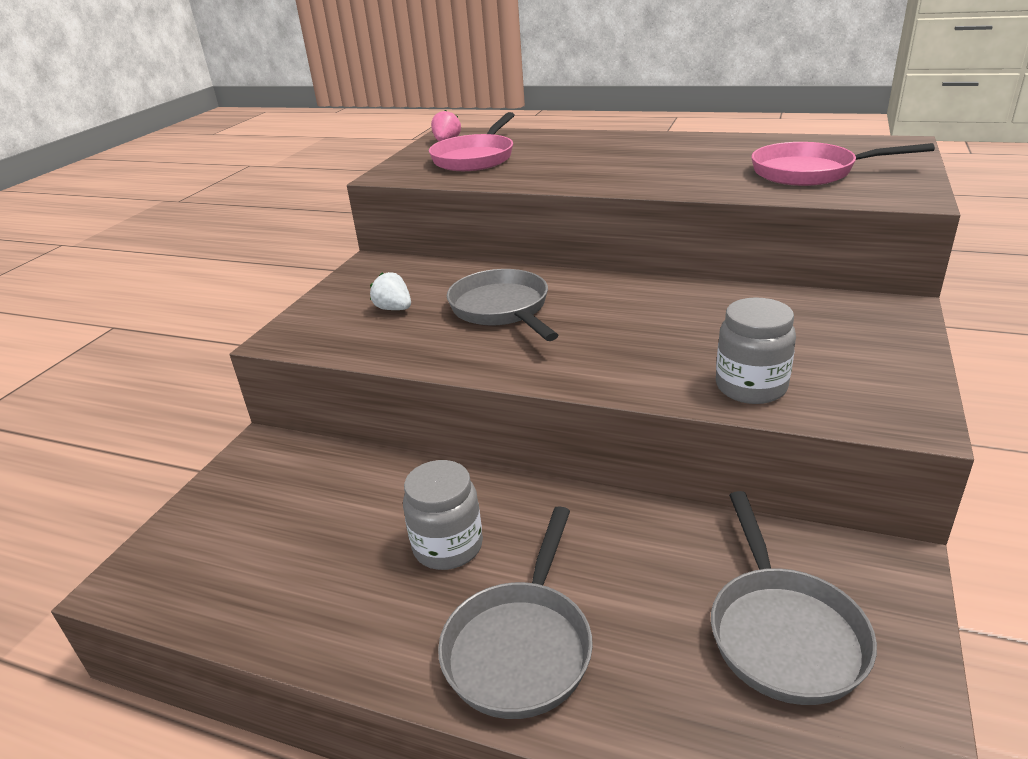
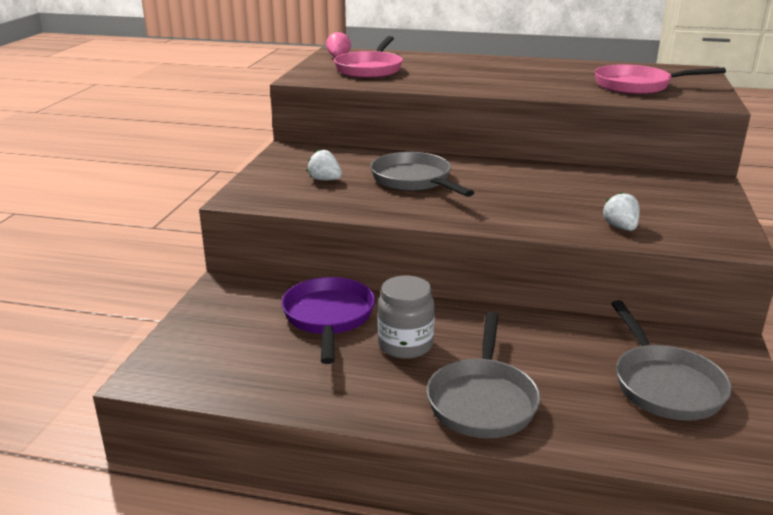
camera: 10 degrees left, 5 degrees down
grey jar [716,298,796,404] -> white strawberry [603,192,640,231]
none -> purple pan [281,277,375,364]

